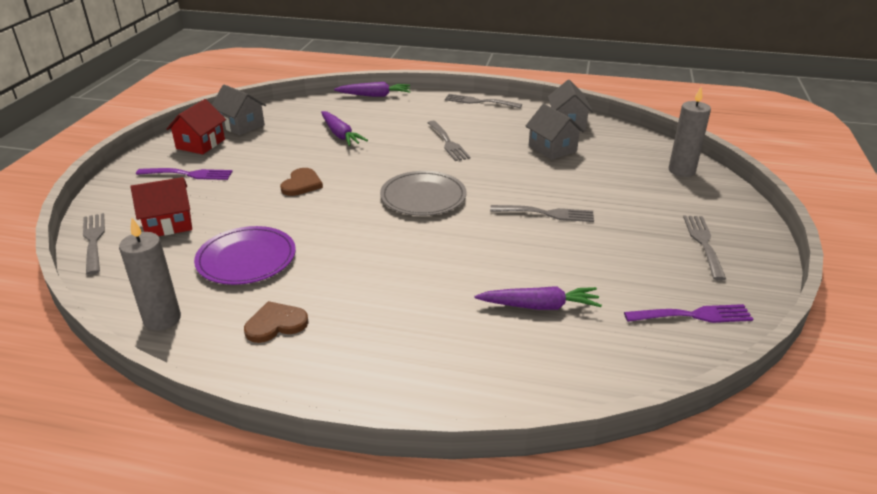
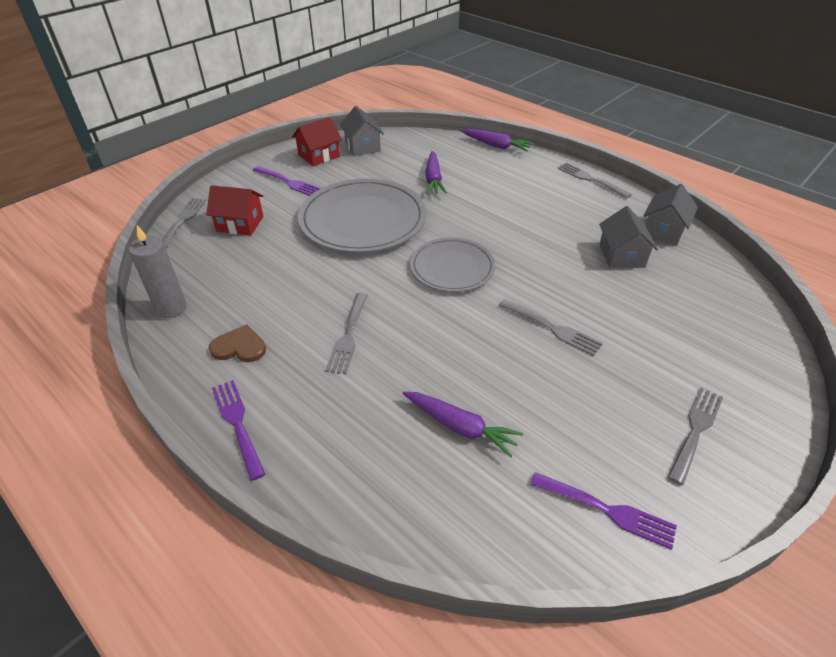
camera: 30 degrees right, 10 degrees up
purple plate [194,226,296,285] -> none
brown heart [280,168,323,196] -> grey plate [298,179,427,253]
grey fork [428,121,470,161] -> grey fork moved to [325,293,368,374]
grey candle [669,87,711,177] -> none
none -> purple fork [212,380,265,481]

